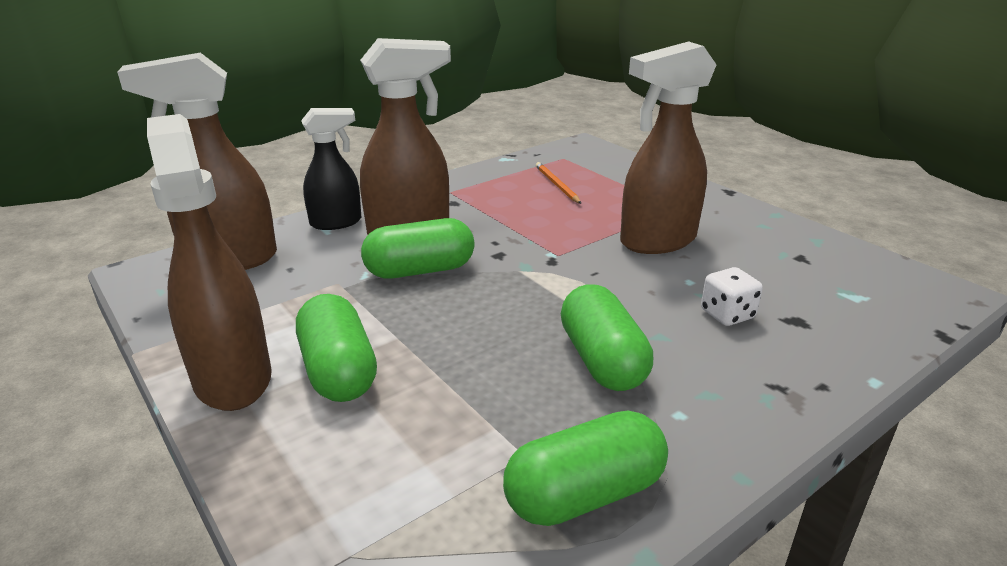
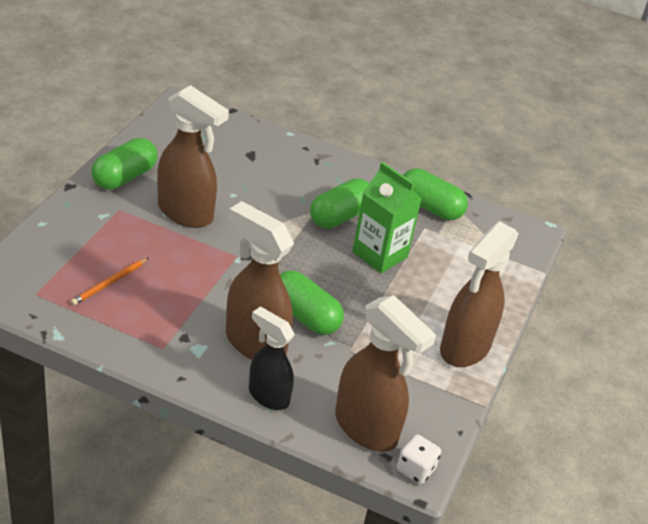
camera: 125 degrees left, 10 degrees up
green capsule [296,294,377,402] -> green capsule moved to [92,138,157,189]
white dice [701,267,763,326] -> white dice moved to [397,435,441,484]
none -> green carton [352,162,422,273]

